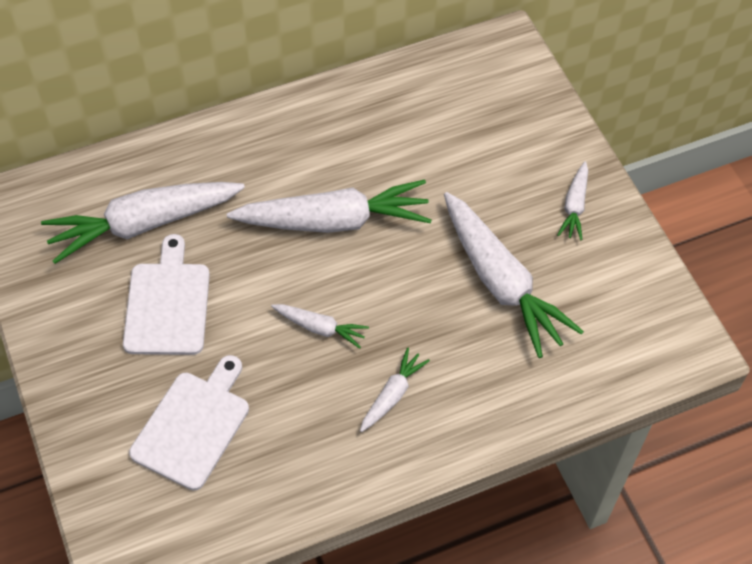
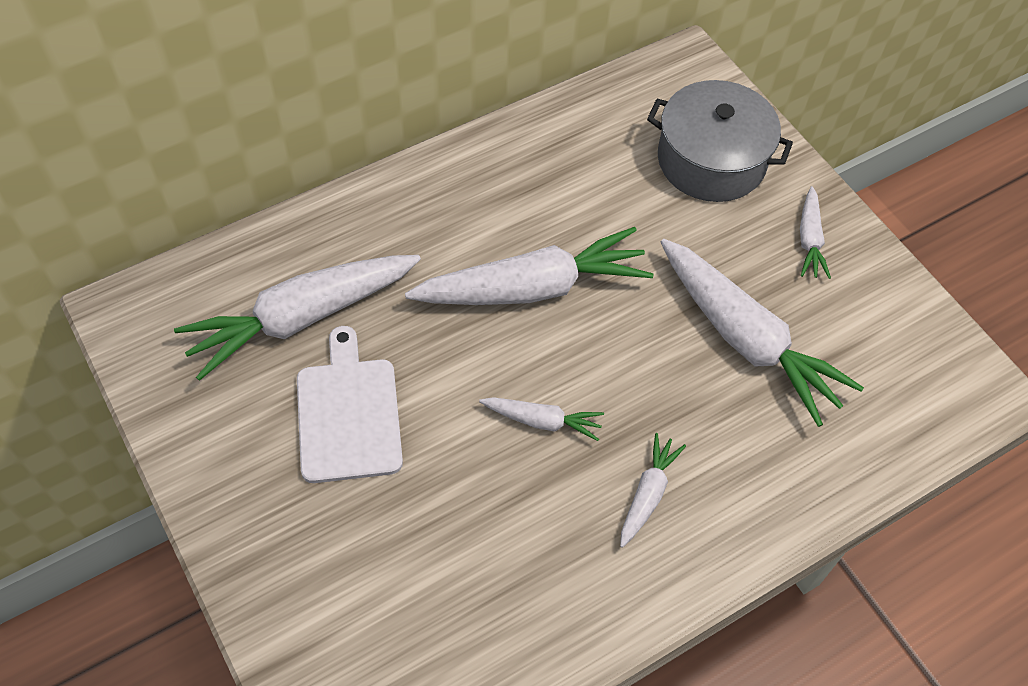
camera: 10 degrees left, 0 degrees up
white cutting board [129,355,249,491] -> none
none -> grey pot [647,80,793,202]

